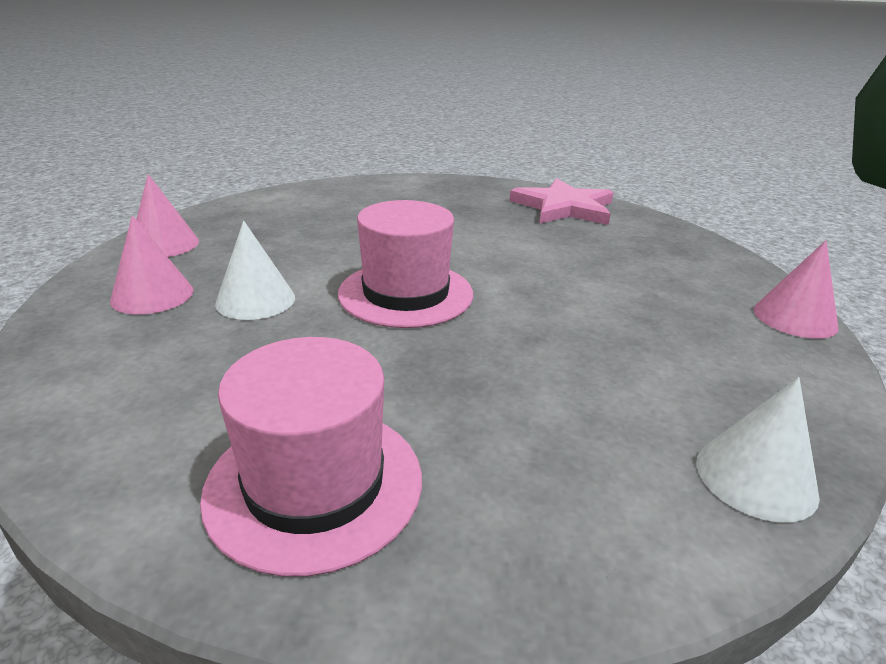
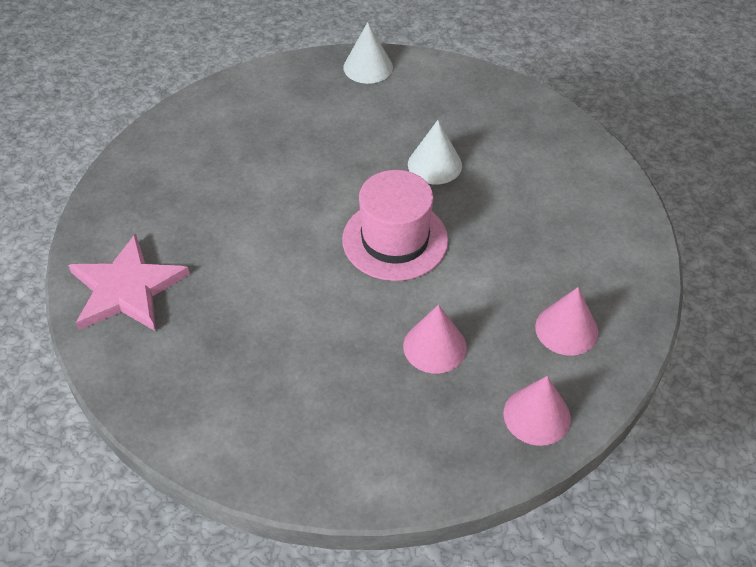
camera: 140 degrees left, 20 degrees up
pink hat [200,337,422,577] -> none
white cone [215,221,295,320] -> white cone moved to [408,120,462,184]
pink cone [754,240,839,339] -> pink cone moved to [403,305,467,374]

